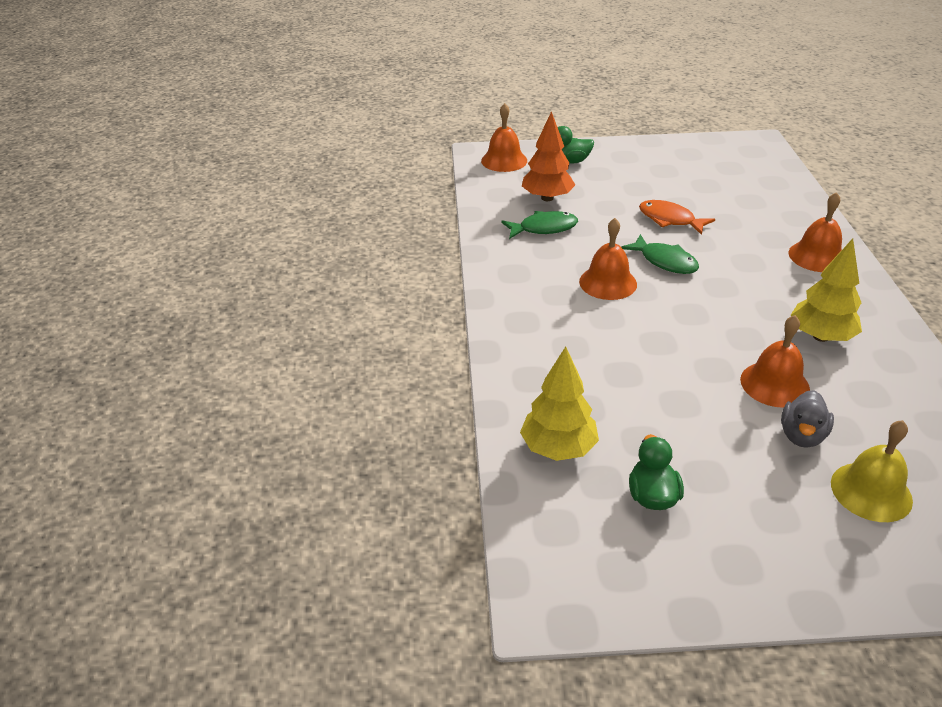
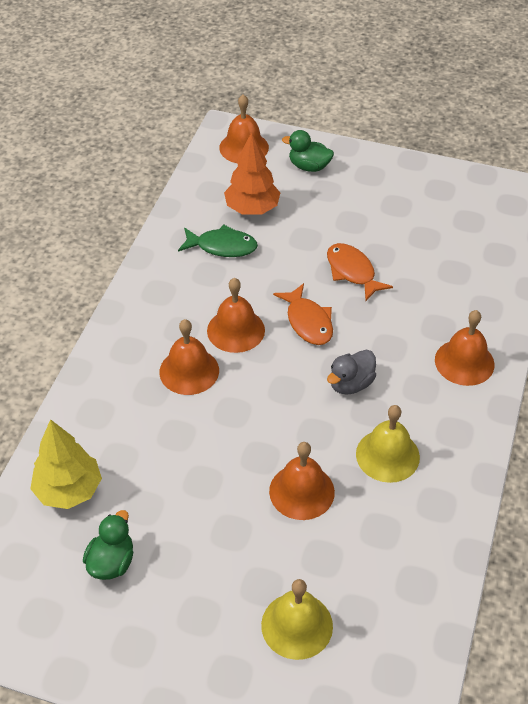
camera: 20 degrees right, 10 degrees up
green fish [621,234,699,274] -> orange fish [273,283,333,345]
grey duck [781,390,834,448] -> grey duck moved to [327,350,376,395]
yellow tree [790,239,862,342] -> yellow bell [356,405,420,483]
none -> orange bell [159,319,219,395]

